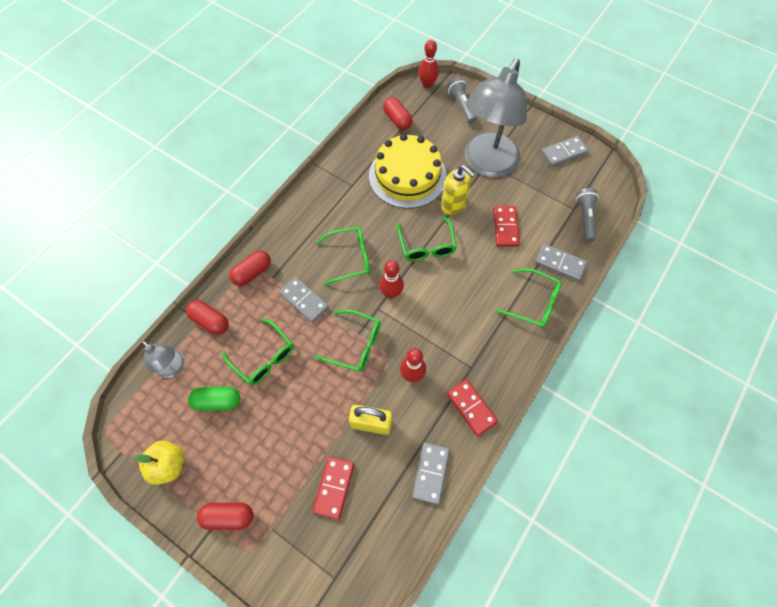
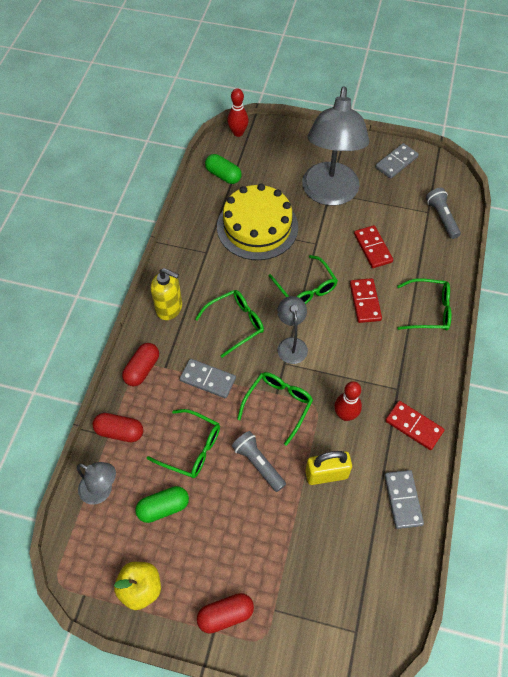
camera: 20 degrees left, 5 degrees down
red domino [313,456,354,520] -> red domino moved to [350,278,382,323]
green glasses [315,309,381,372] -> green glasses turned 60 degrees counterclockwise [237,372,313,446]
red bowling pin [379,260,404,299] -> grey lamp [277,296,308,364]
red capsule [383,97,413,130] -> green capsule [205,154,242,184]
yellow soap dispenser [441,165,475,215] -> yellow soap dispenser moved to [151,268,182,320]
grey flashlight [447,77,477,124] -> grey flashlight moved to [232,431,286,492]
grey domino [535,244,587,281] -> none

